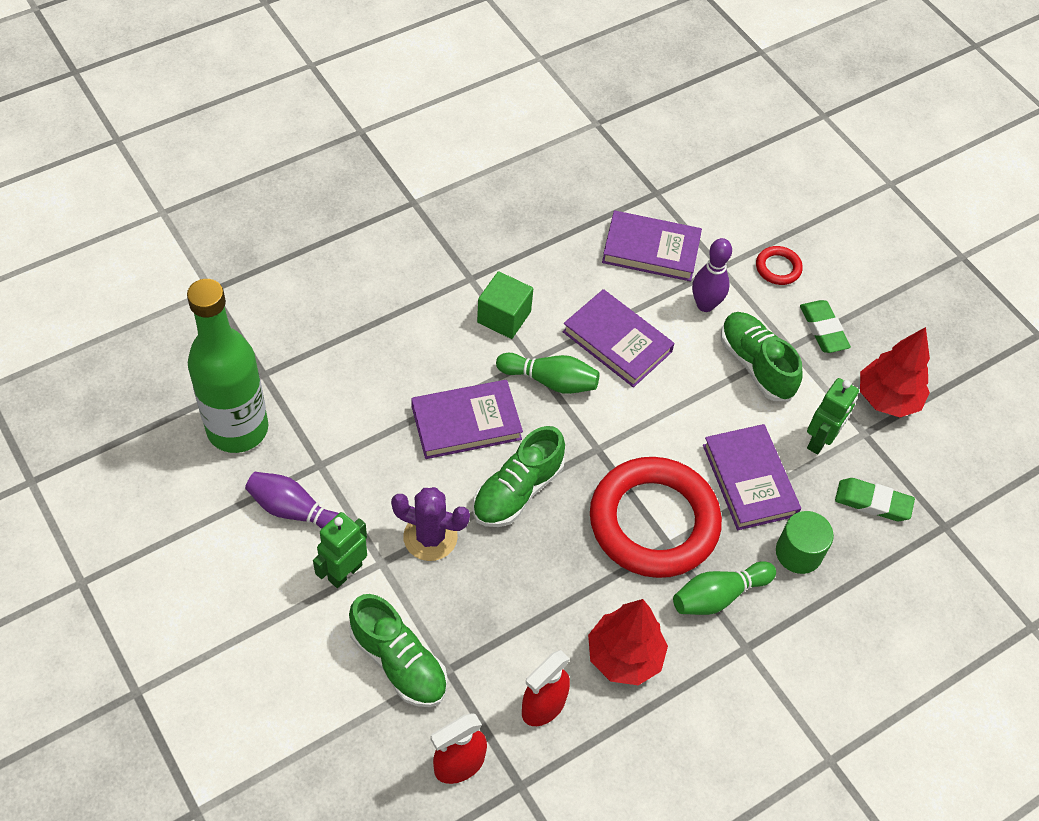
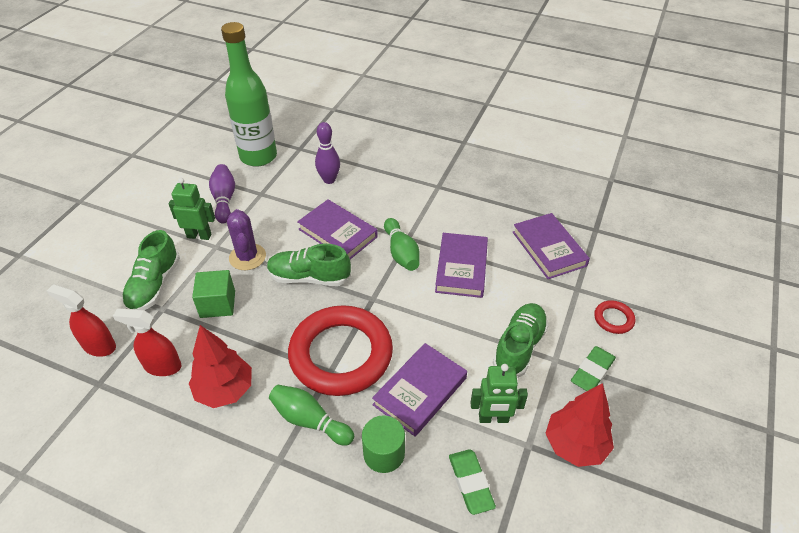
camera: 60 degrees right, 10 degrees down
green cube [477,271,533,339] -> green cube moved to [192,270,235,318]
purple bowling pin [692,238,732,312] -> purple bowling pin moved to [315,122,340,184]

